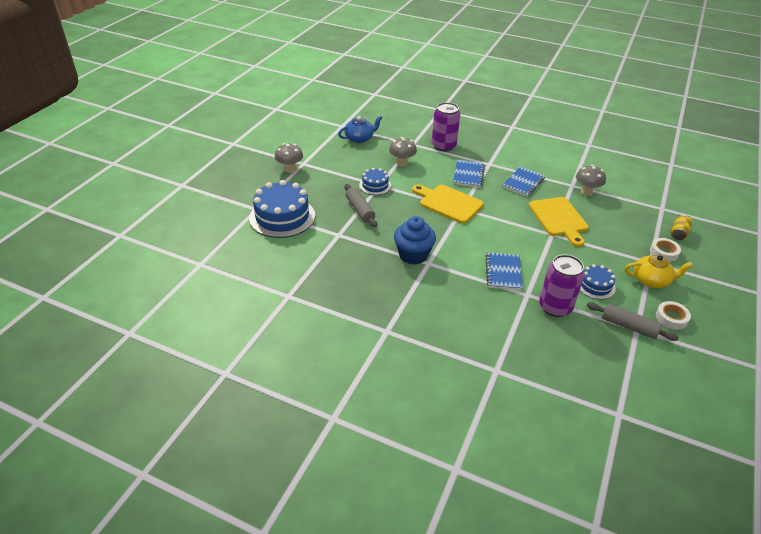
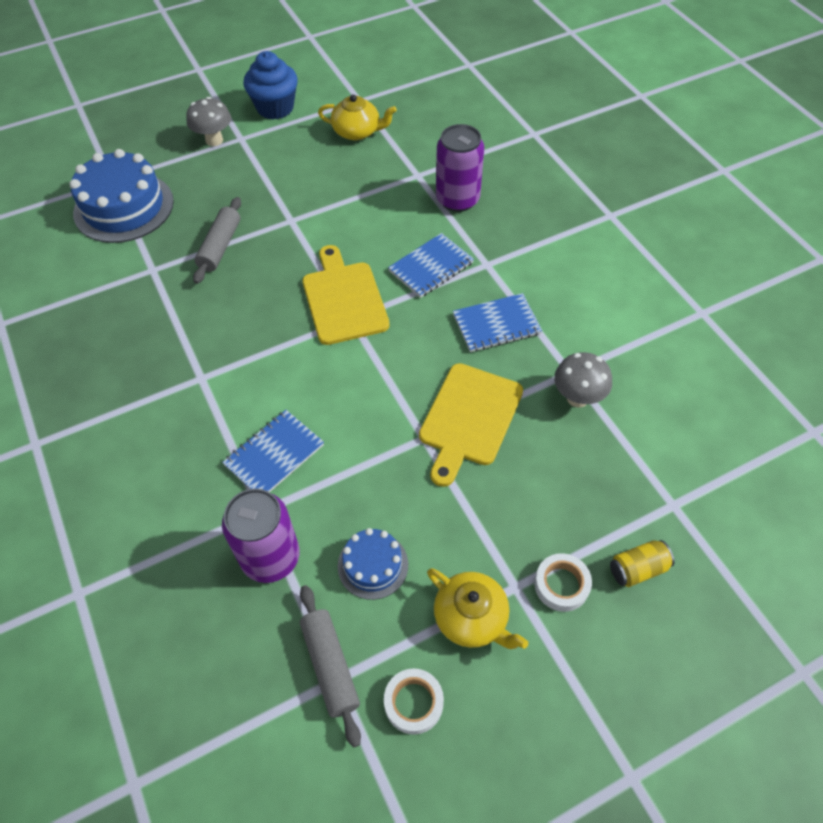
camera: 40 degrees right, 15 degrees up
blue teapot [338,115,382,143] -> yellow teapot [318,94,397,140]
blue cake [359,168,391,195] -> none
grey mushroom [389,137,417,167] -> none
blue cupcake [394,216,436,265] -> blue cupcake moved to [243,51,298,119]

